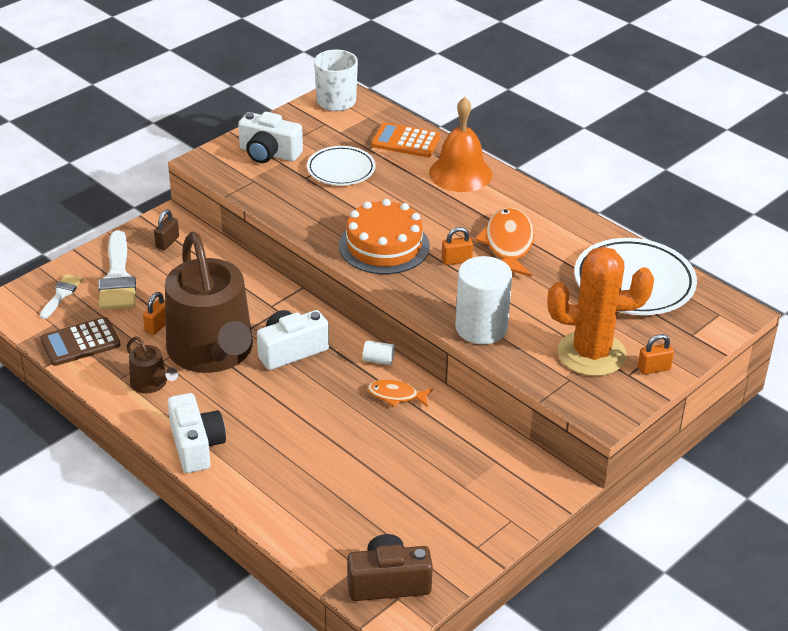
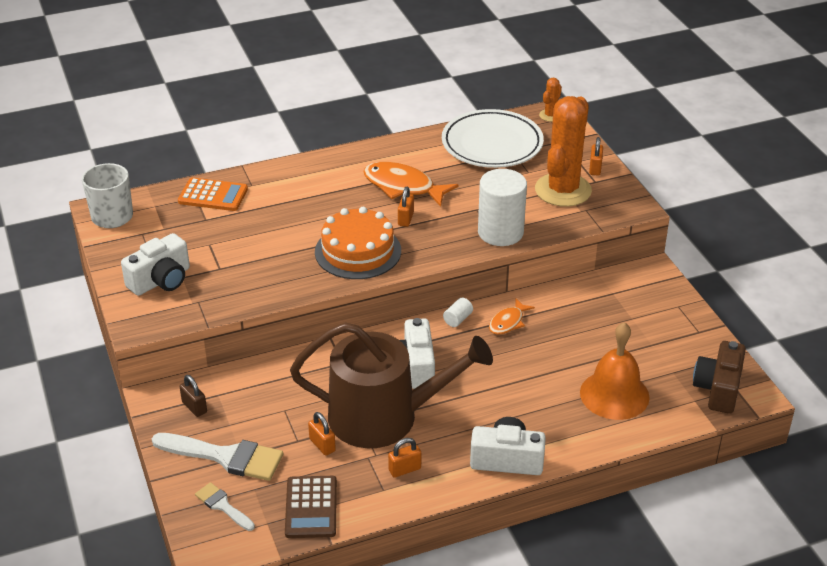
camera: 65 degrees left, 0 degrees up
brown watering can [126,336,178,393] -> orange padlock [388,438,421,478]
white plate [307,146,375,186] -> none
orange calculator [371,122,441,157] -> orange calculator turned 120 degrees counterclockwise [178,177,248,211]
orange bell [429,97,492,192] -> orange bell moved to [580,322,650,420]
none -> orange cactus [539,78,562,122]

